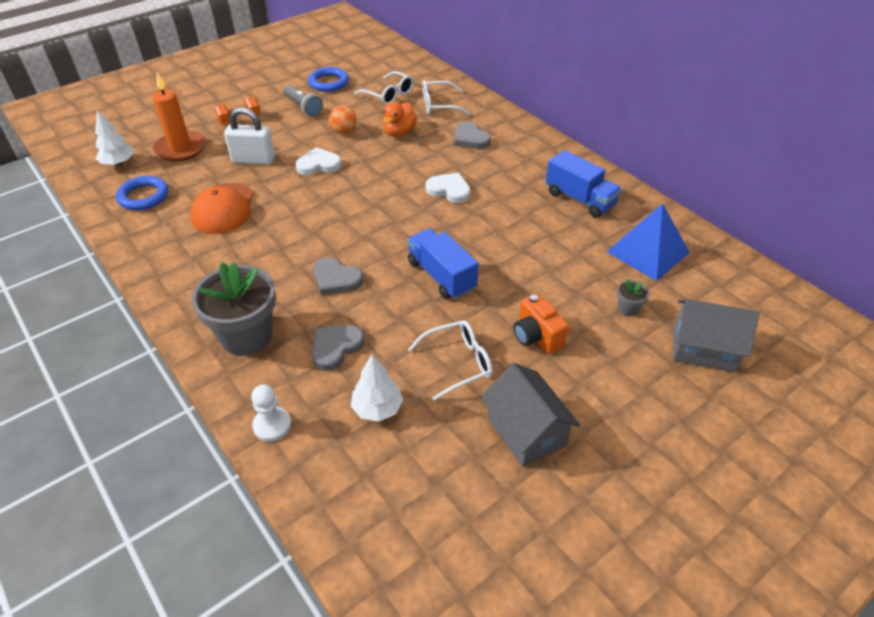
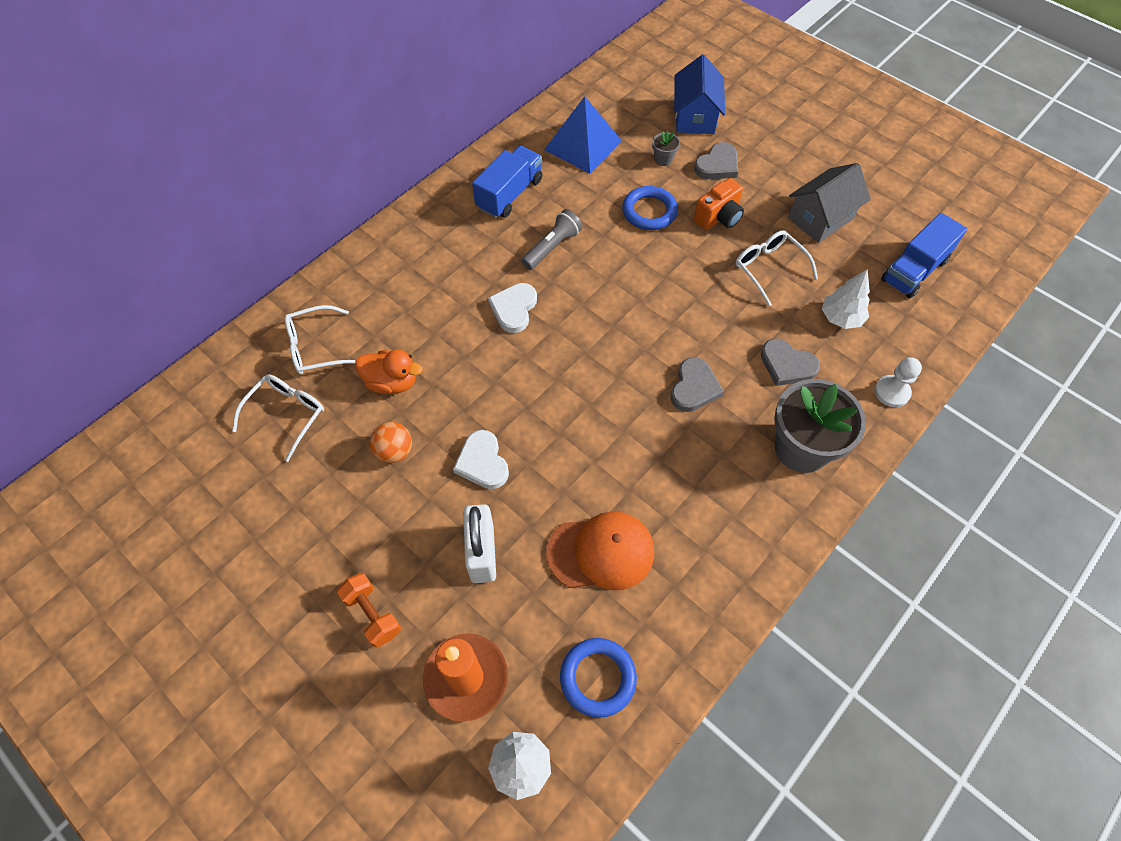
camera: 100 degrees left, 15 degrees up
grey flashlight [283,85,323,116] -> grey flashlight moved to [521,209,582,270]
blue ring [308,67,349,92] -> blue ring moved to [622,186,678,230]
blue truck [407,229,479,299] -> blue truck moved to [881,213,967,298]
white glasses [422,80,470,115] -> white glasses turned 90 degrees clockwise [285,305,356,374]
grey heart [454,121,491,149] -> grey heart moved to [694,142,738,179]
grey house [673,299,759,372] -> blue house [674,55,725,134]

